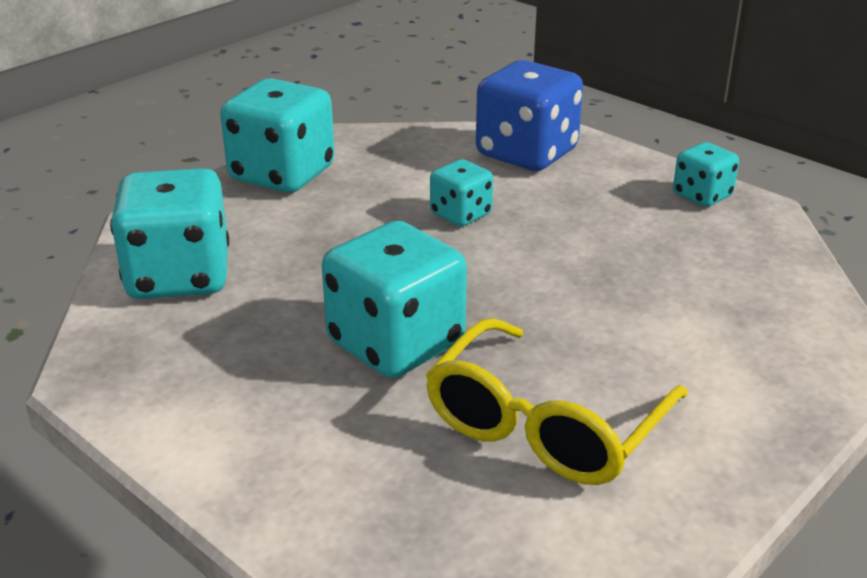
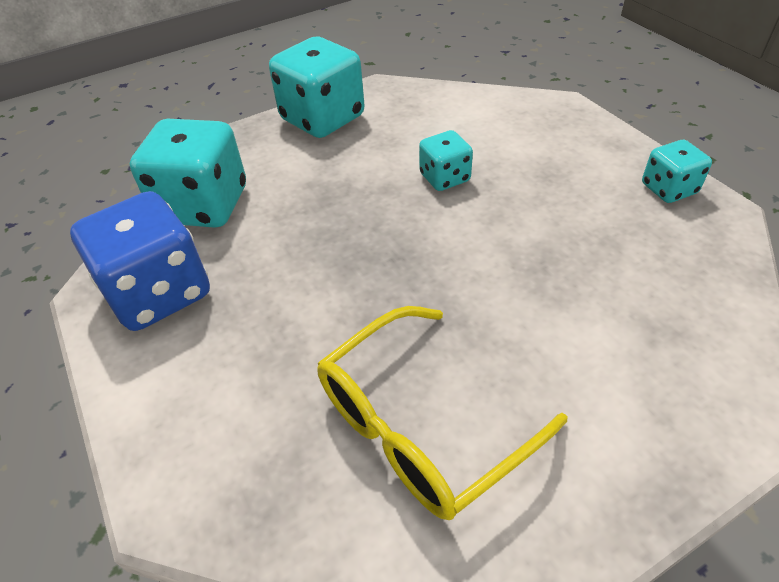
camera: 20 degrees right, 15 degrees up
turquoise dice [322,221,467,378] -> none
blue dice [476,60,583,171] -> blue dice moved to [70,191,210,331]

